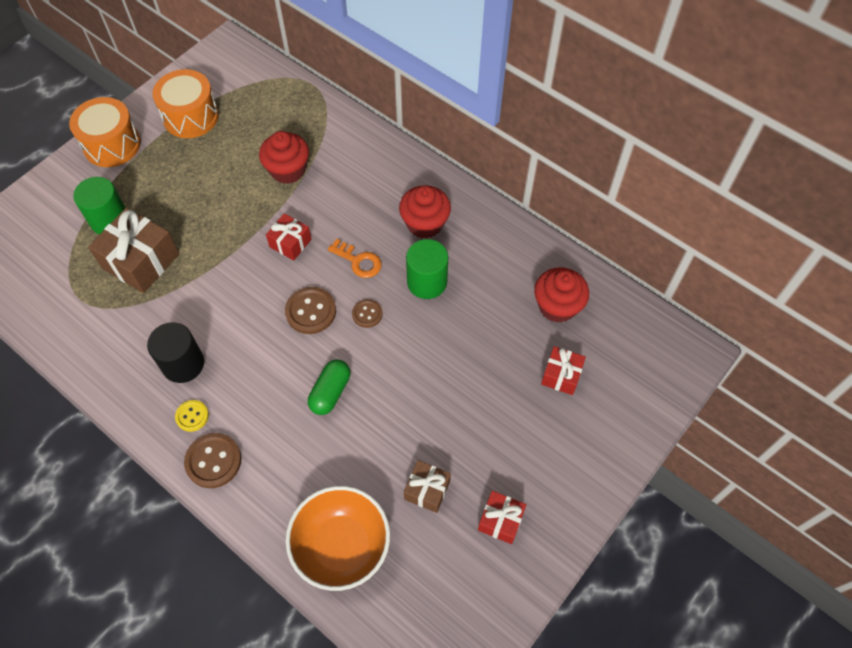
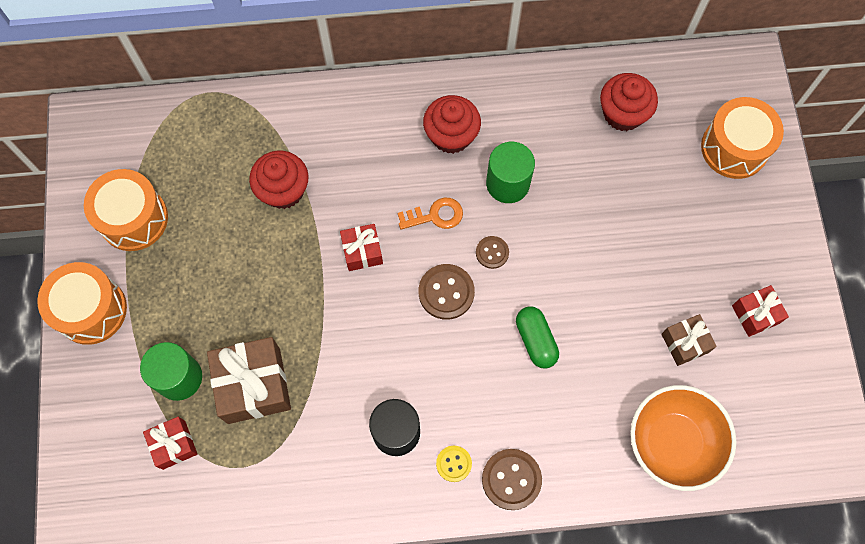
camera: 45 degrees left, 10 degrees up
red gift [541,346,586,395] -> red gift moved to [143,417,197,470]
none -> orange drum [701,97,784,179]

